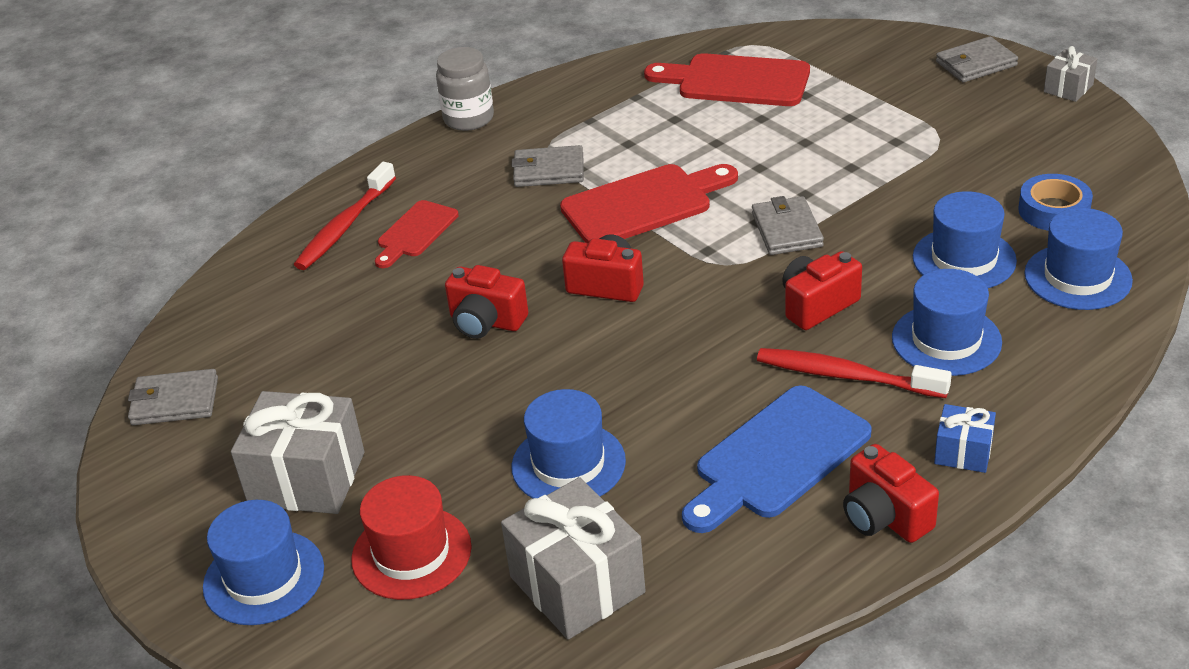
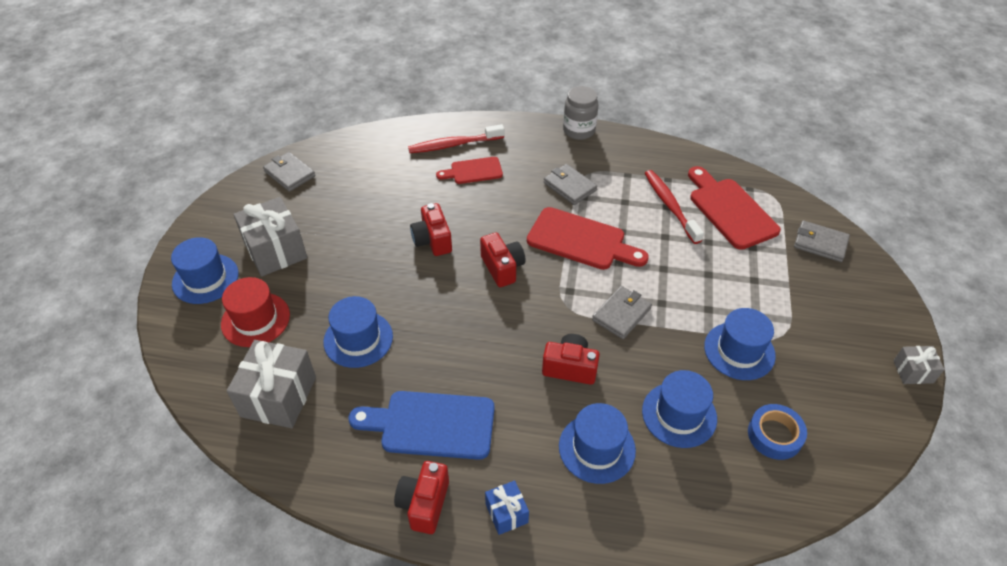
camera: 45 degrees right, 10 degrees up
red toothbrush [757,348,952,398] -> red toothbrush moved to [644,170,704,244]
grey wallet [936,37,1018,82] -> grey wallet moved to [794,221,850,262]
blue hat [1024,208,1133,310] -> blue hat moved to [704,308,776,380]

